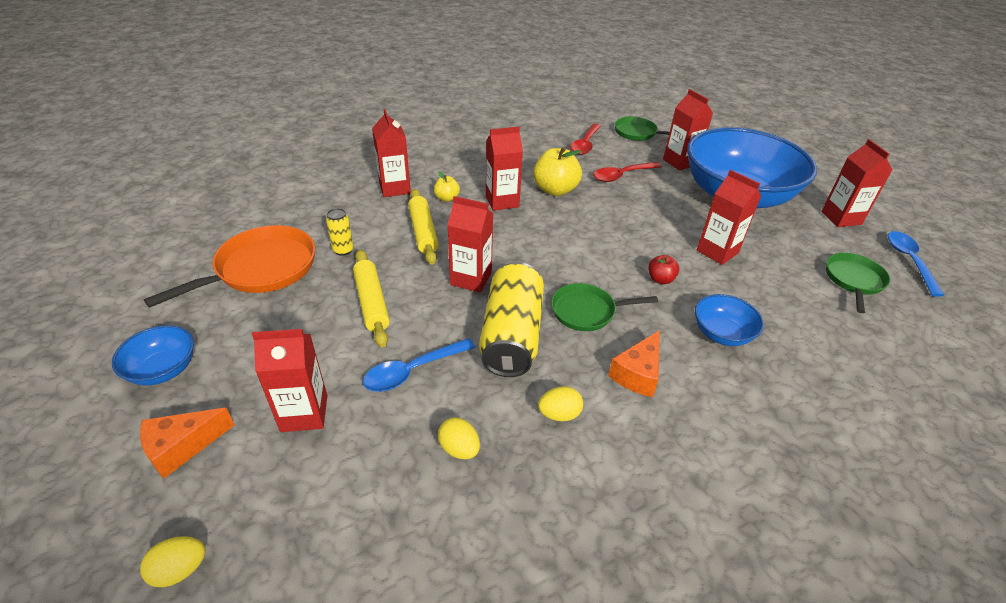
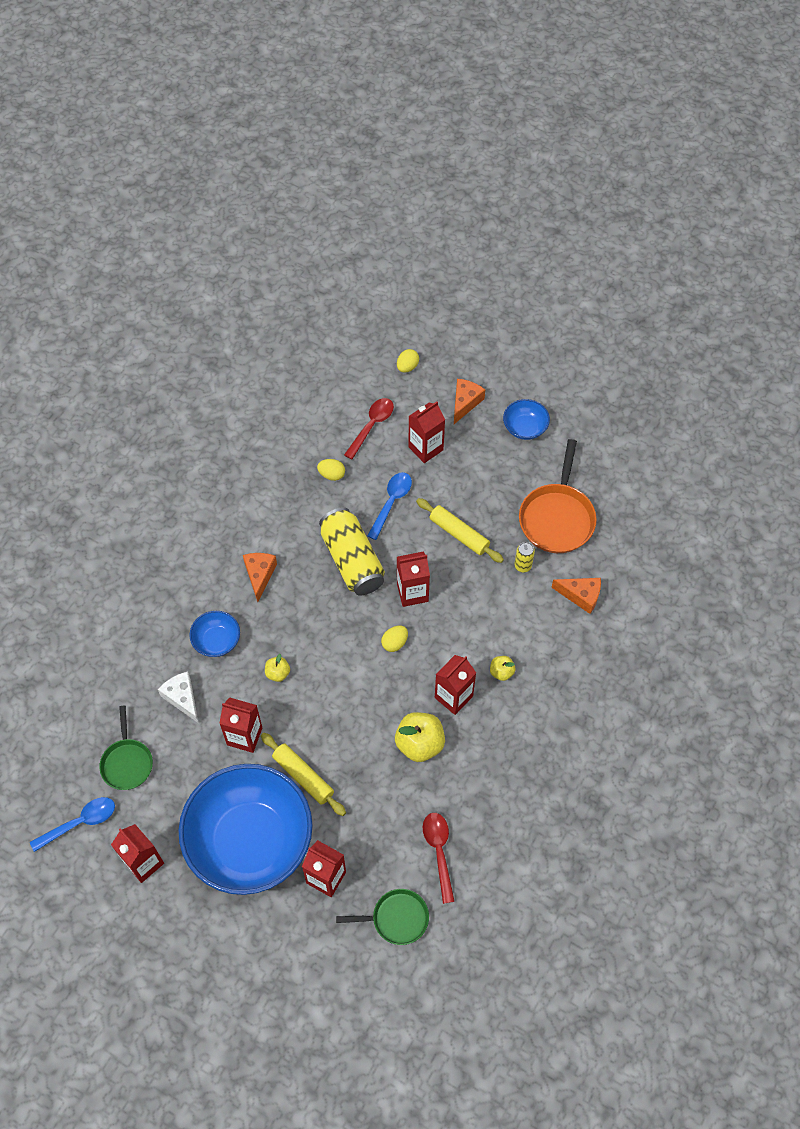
camera: 150 degrees right, 20 degrees up
red carton [372,109,411,197] -> none
yellow rolling pin [408,189,439,265] -> yellow rolling pin moved to [261,733,346,816]
yellow egg [538,386,583,422] -> yellow egg moved to [381,626,408,652]
green pan [551,283,658,331] -> none
red spoon [593,162,662,182] -> red spoon moved to [344,398,394,459]
red apple [648,255,679,284] -> yellow apple [265,654,290,682]
blue spoon [888,231,945,297] -> blue spoon turned 90 degrees counterclockwise [30,797,115,852]
none -> white cheese [158,671,198,723]
none -> orange cheese [551,578,601,614]

